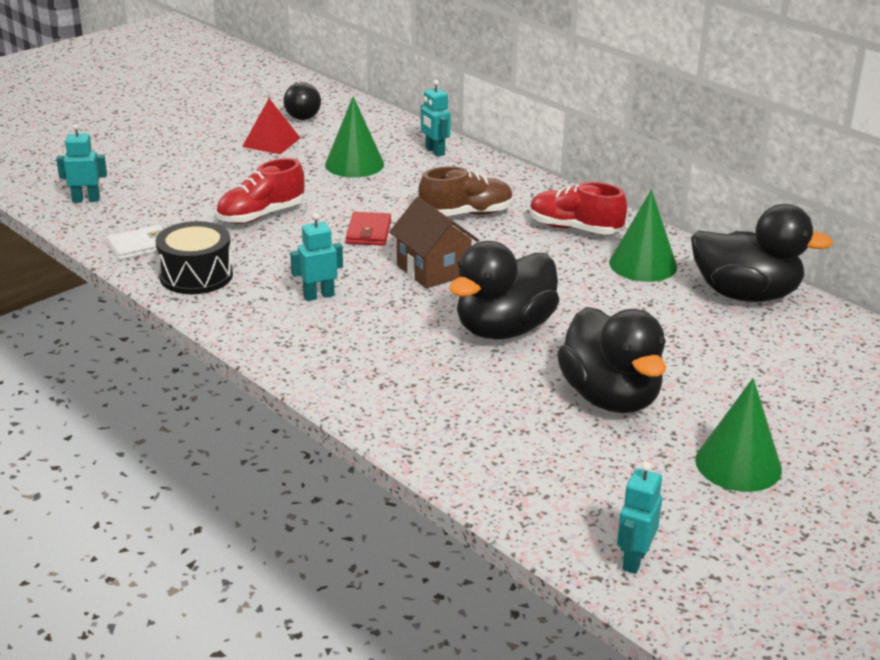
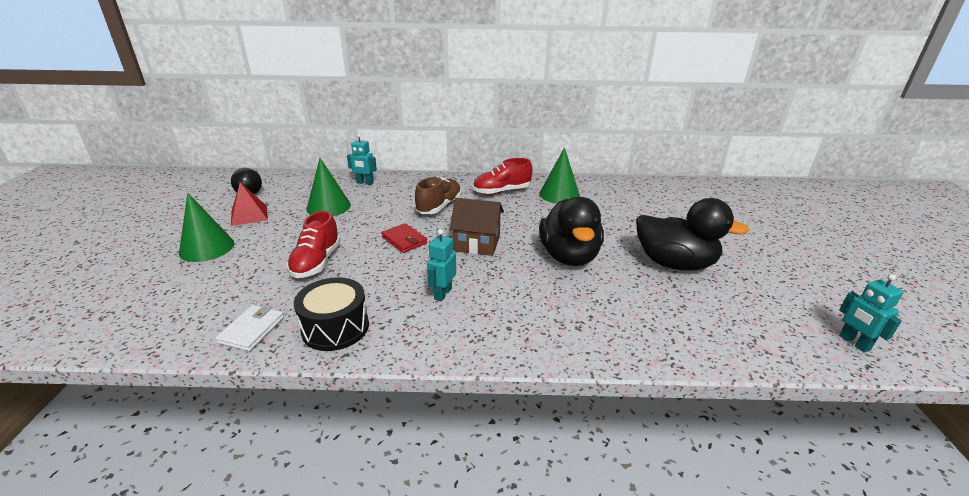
camera: 45 degrees left, 0 degrees up
turquoise robot [56,124,107,203] -> none
black duck [691,204,833,302] -> none
green cone [695,378,782,492] -> green cone moved to [179,193,234,262]

